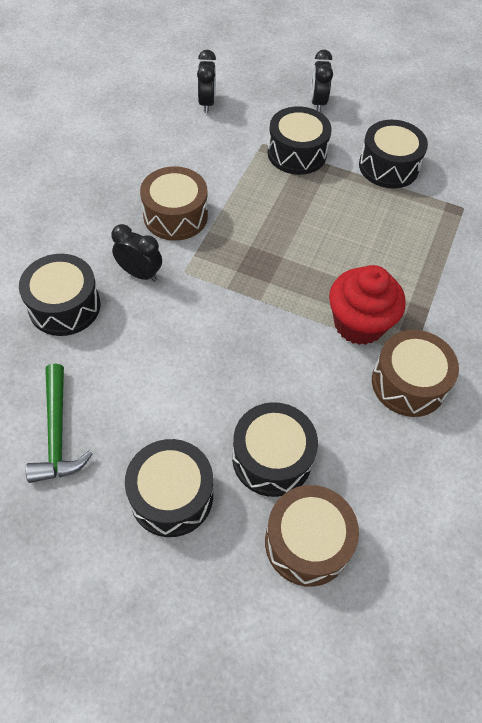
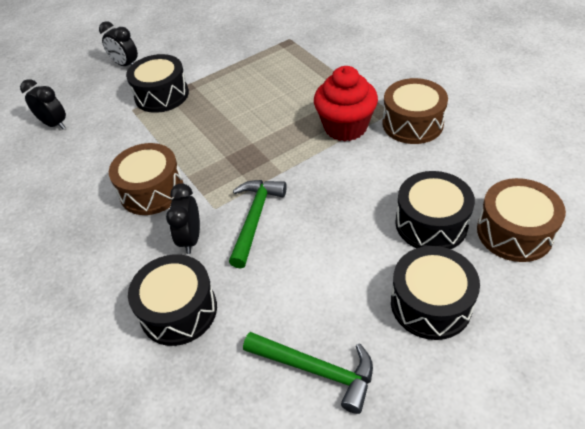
camera: 50 degrees left, 10 degrees down
black clock [111,224,162,282] -> black clock turned 60 degrees counterclockwise [166,183,200,254]
black drum [359,120,428,188] -> none
none -> green hammer [229,180,287,268]

